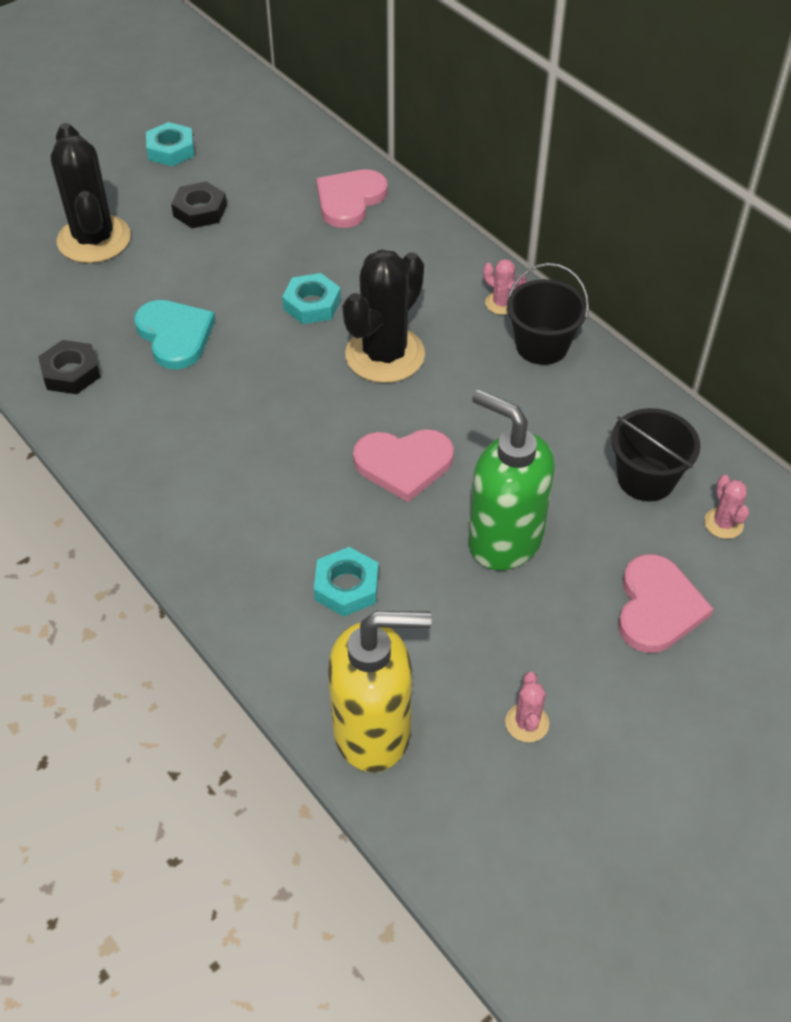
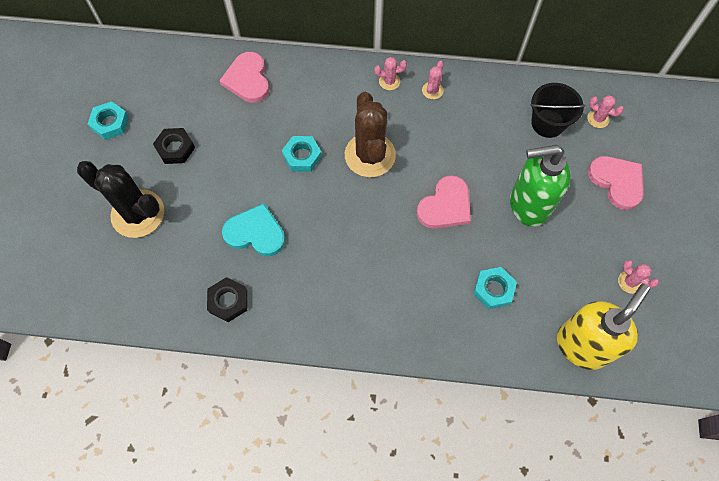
camera: 45 degrees left, 15 degrees up
black cactus [343,250,425,383] -> brown cactus [345,92,396,177]
black bucket [507,263,589,365] -> pink cactus [422,61,444,99]

